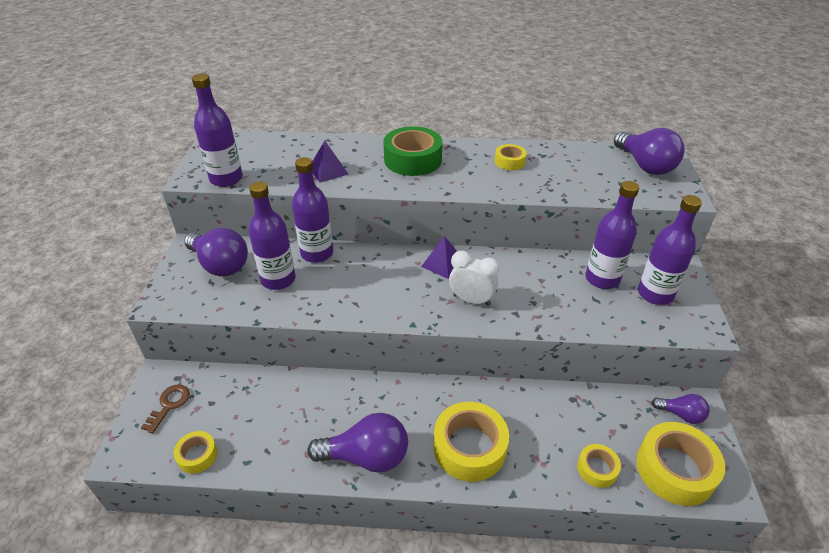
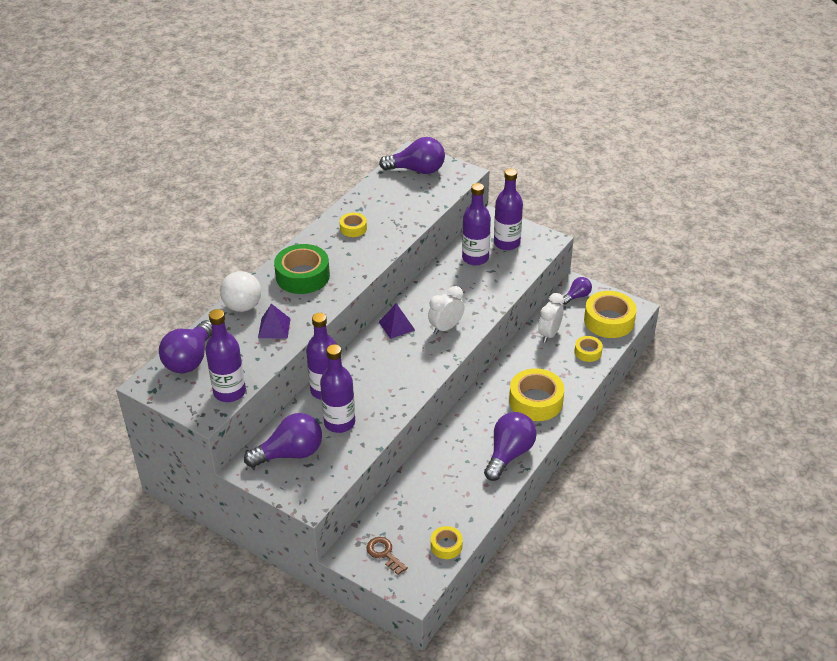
camera: 60 degrees left, 0 degrees up
none -> purple light bulb [159,320,212,373]
none -> white ball [220,271,261,312]
none -> white clock [538,293,564,343]

